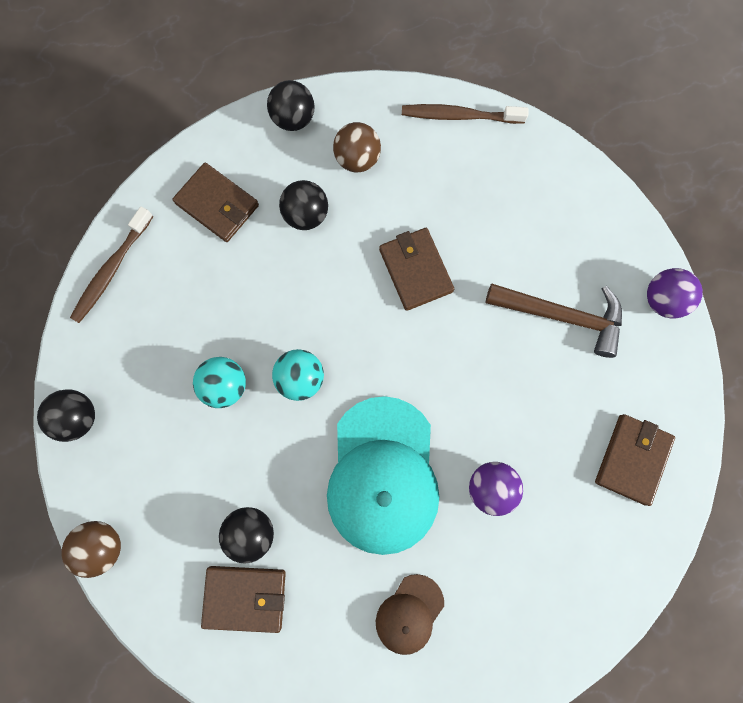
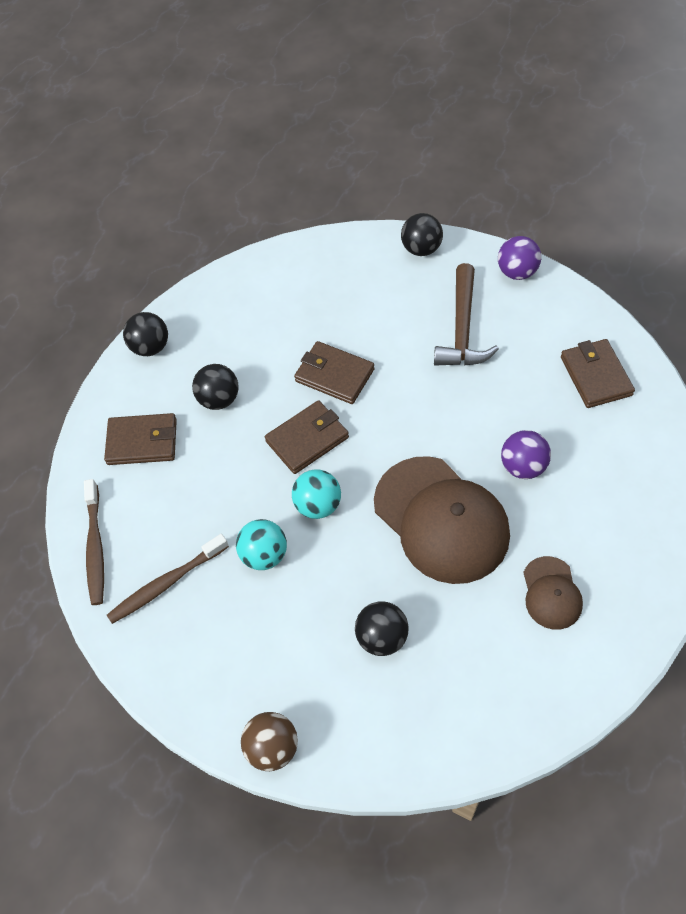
camera: 35 degrees left, 20 degrees down
black ball [37,389,95,442] -> black ball moved to [401,213,443,256]
brown wallet [201,566,286,633] -> brown wallet moved to [265,400,349,474]
turquoise cap [327,396,439,555] -> brown cap [374,456,510,584]
brown ball [333,122,381,172] -> none
brown toothbrush [402,104,529,124] -> brown toothbrush moved to [107,534,229,624]
brown hammer [485,283,622,358] -> brown hammer turned 120 degrees clockwise [434,263,499,366]

